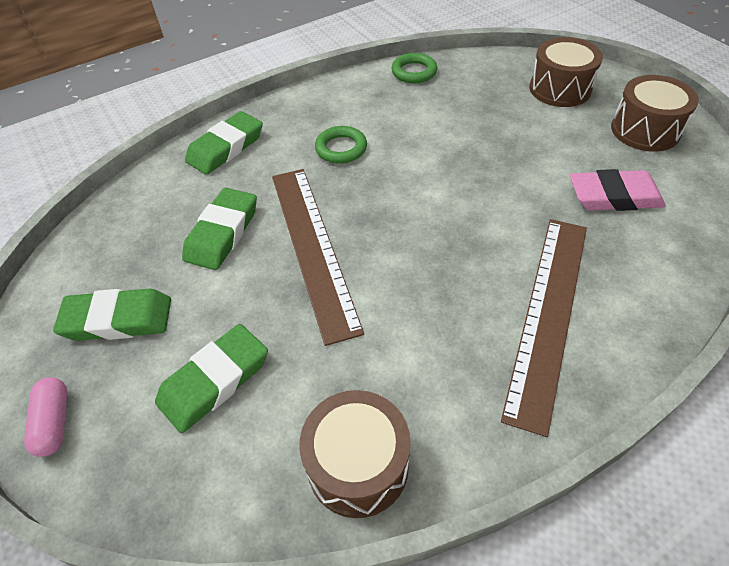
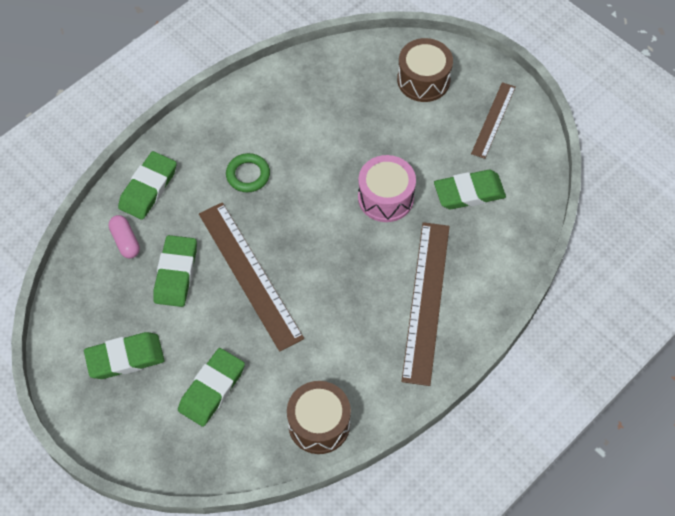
camera: 15 degrees left, 10 degrees up
pink capsule [24,377,67,457] -> pink capsule moved to [109,215,140,259]
green ring [391,53,437,83] -> none
pink eraser [570,169,666,211] -> green eraser [434,170,506,209]
brown drum [611,75,699,152] -> brown ruler [471,82,516,159]
none -> pink drum [358,155,416,222]

